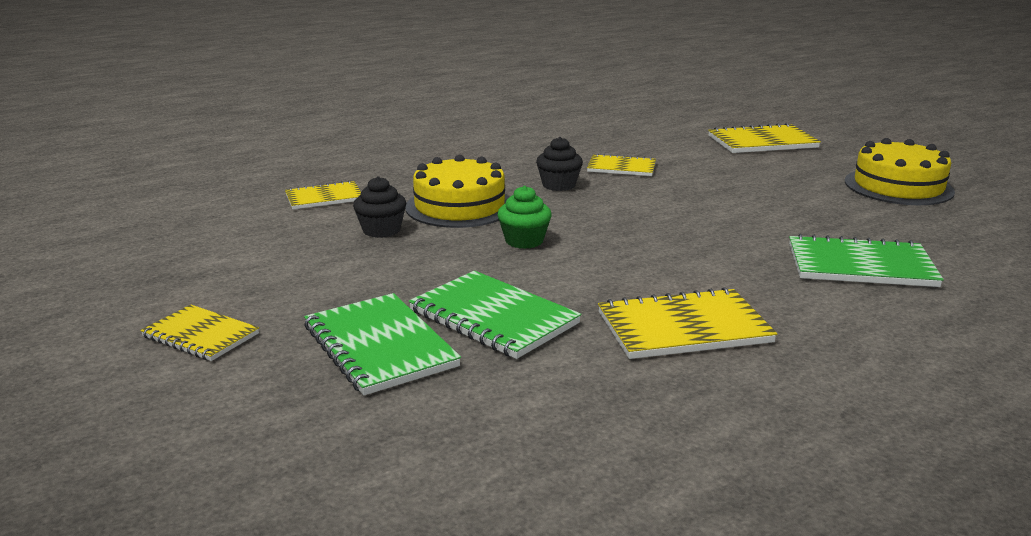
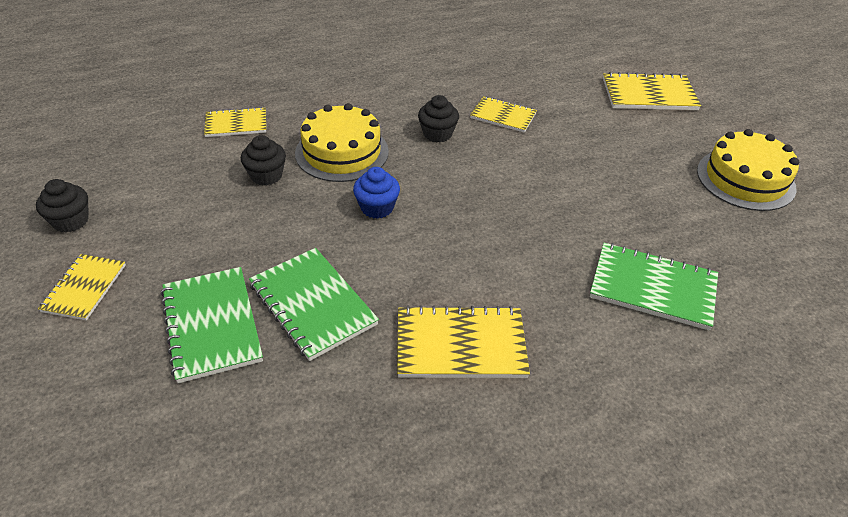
camera: 10 degrees right, 20 degrees up
yellow notebook [140,305,259,361] -> yellow notebook turned 60 degrees clockwise [38,254,126,321]
green cupcake [498,186,552,249] -> blue cupcake [353,167,400,219]
none -> black cupcake [36,179,89,233]

